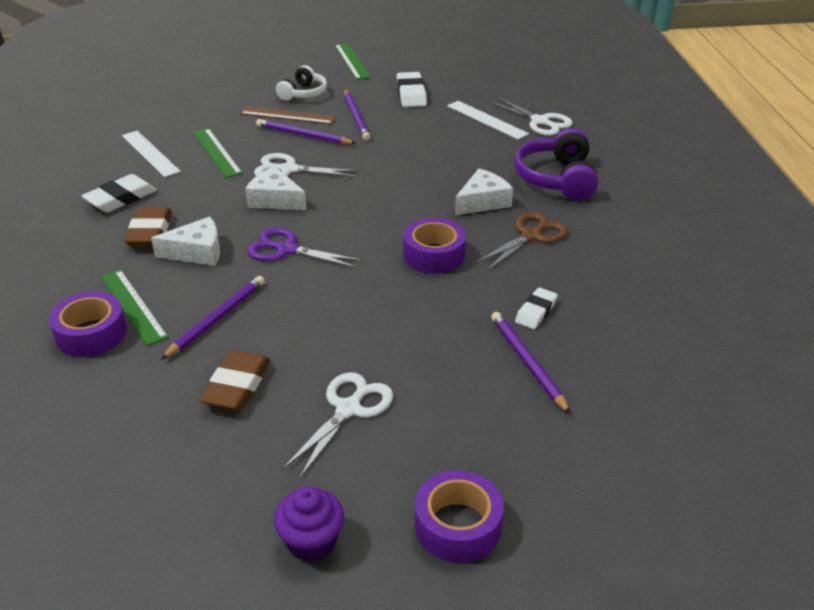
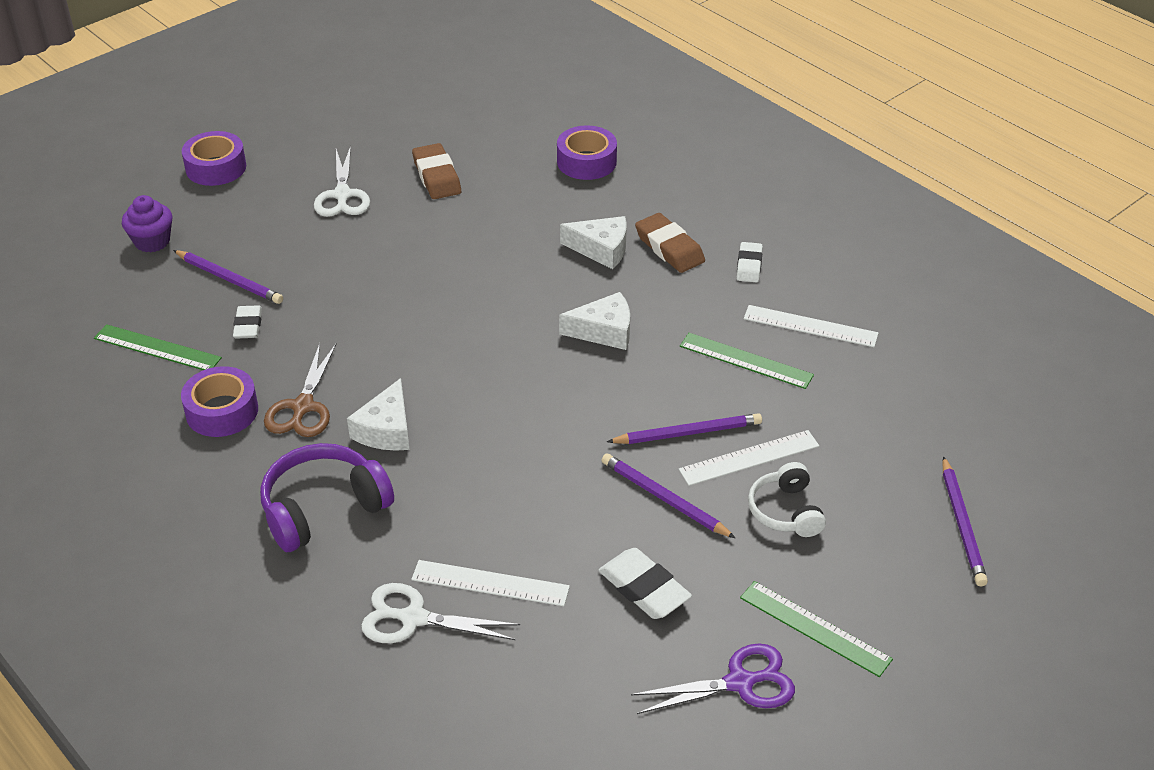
camera: 145 degrees right, 5 degrees up
white eraser [82,174,157,212] -> white eraser [737,242,763,283], size x0.65
green ruler [101,270,169,346] -> green ruler moved to [94,324,222,370]
white cheese [151,217,220,266] -> white cheese turned 120 degrees counterclockwise [560,216,627,269]
purple pencil [161,276,265,359] -> purple pencil moved to [943,456,988,586]
brown ruler [240,106,337,124] -> white ruler [679,430,819,486]
purple scissors [247,228,364,268] -> purple scissors moved to [631,643,795,714]
white scissors [254,153,359,177] -> none
purple cupcake [274,486,344,562] -> purple cupcake moved to [122,195,172,253]
purple tape [403,218,466,274] -> purple tape moved to [181,366,258,437]
purple headphones [514,128,598,200] -> purple headphones turned 90 degrees counterclockwise [260,443,394,552]

